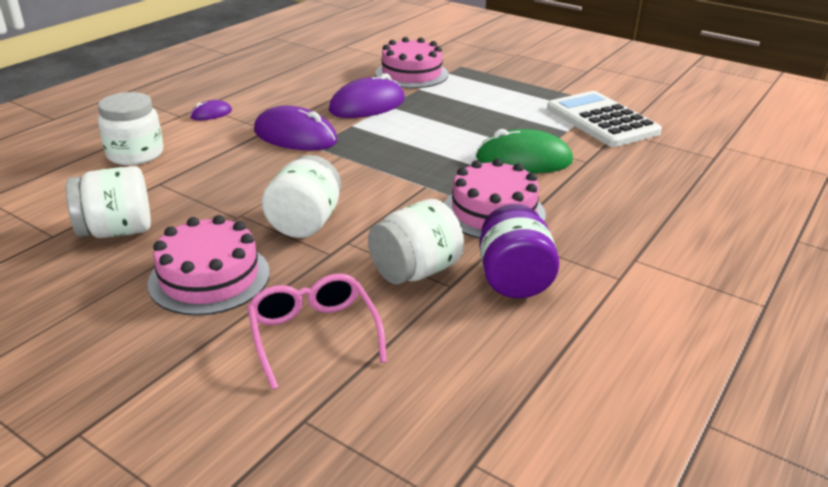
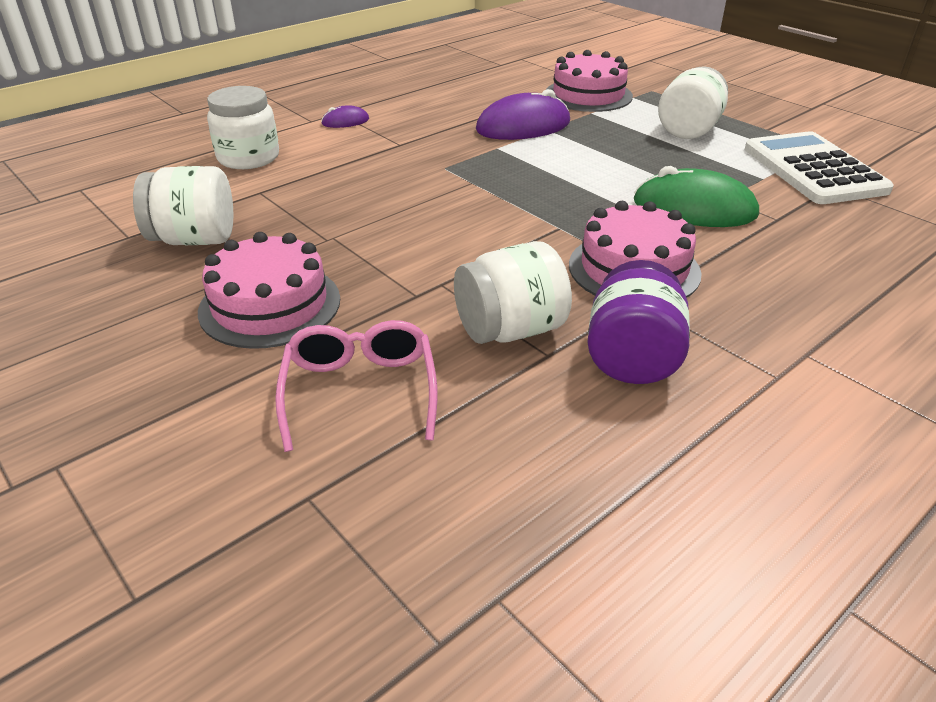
camera: 15 degrees right, 5 degrees up
purple mouse [254,106,338,150] -> none
white jar [261,155,341,238] -> white jar moved to [658,66,728,139]

